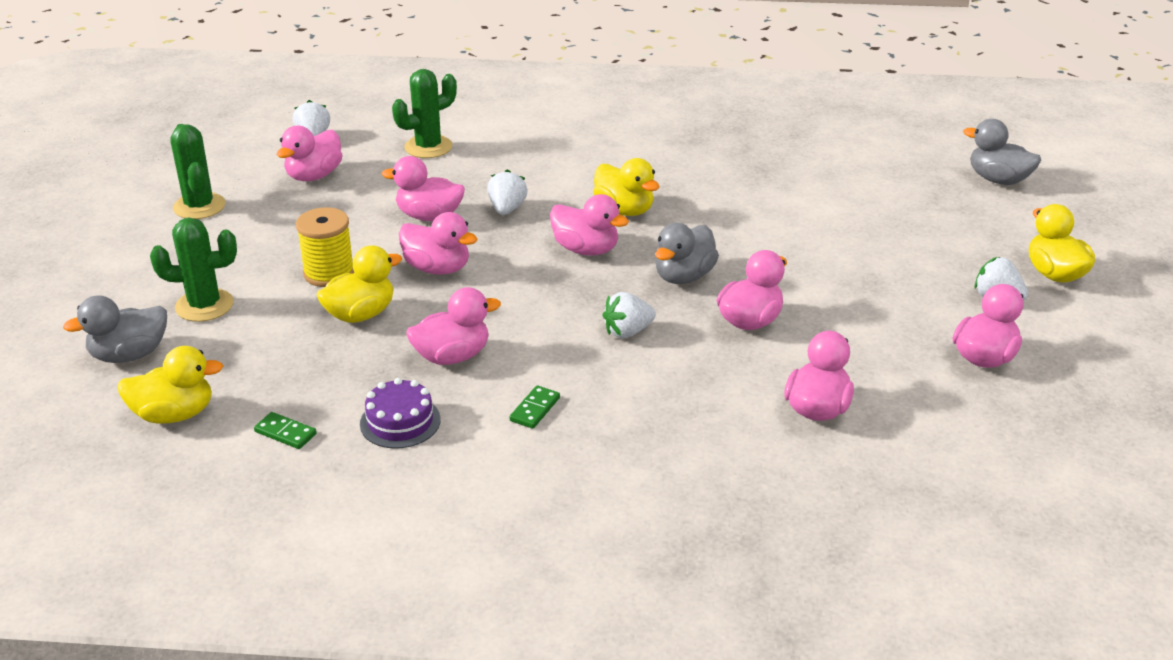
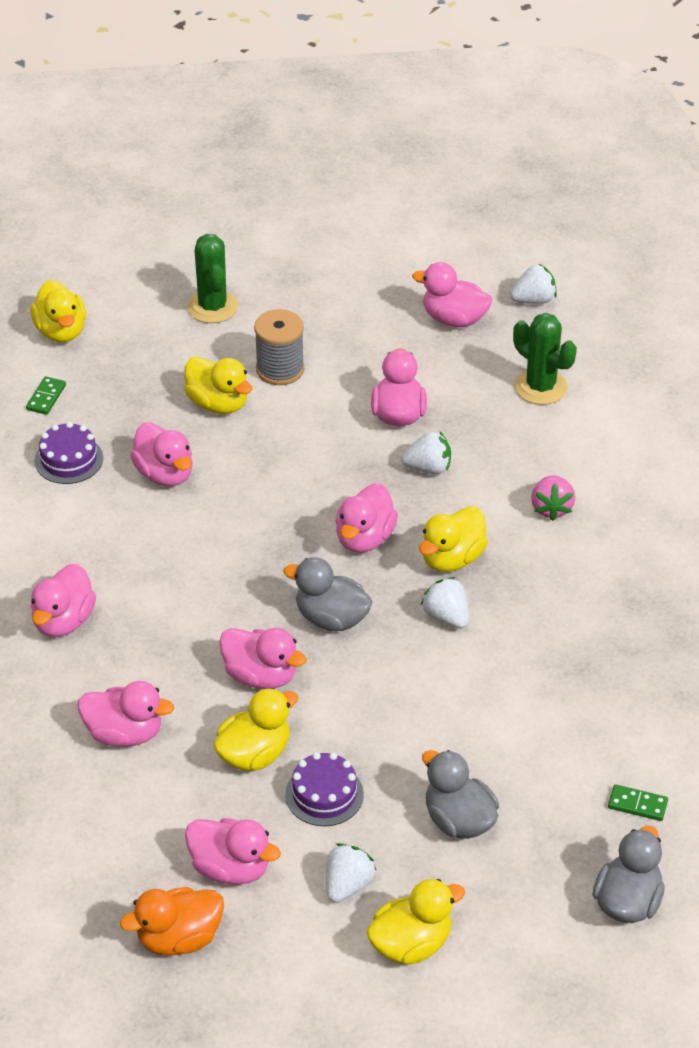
camera: 80 degrees right, 10 degrees up
grey duck [63,295,167,363] -> grey duck moved to [422,750,499,839]
green cactus [171,124,226,219] -> none
yellow spool [296,207,354,287] -> grey spool [254,309,305,385]
pink duck [399,212,477,275] -> pink duck moved to [31,564,96,637]
green domino [509,385,560,429] -> green domino moved to [608,784,668,821]
white strawberry [603,292,656,338] -> white strawberry moved to [421,577,469,629]
none -> orange duck [120,887,224,956]
none -> yellow duck [213,688,299,771]
none -> purple cake [285,752,364,826]
none -> pink strawberry [531,475,575,521]

